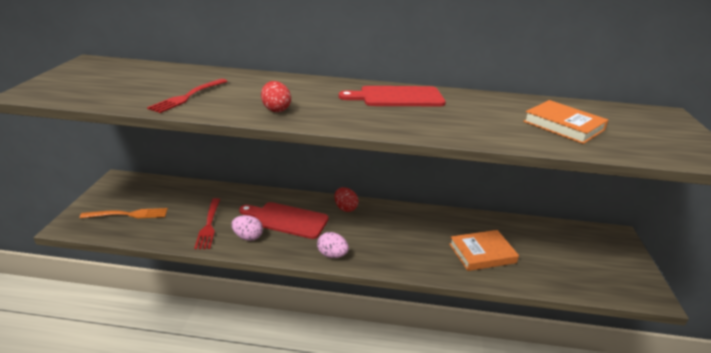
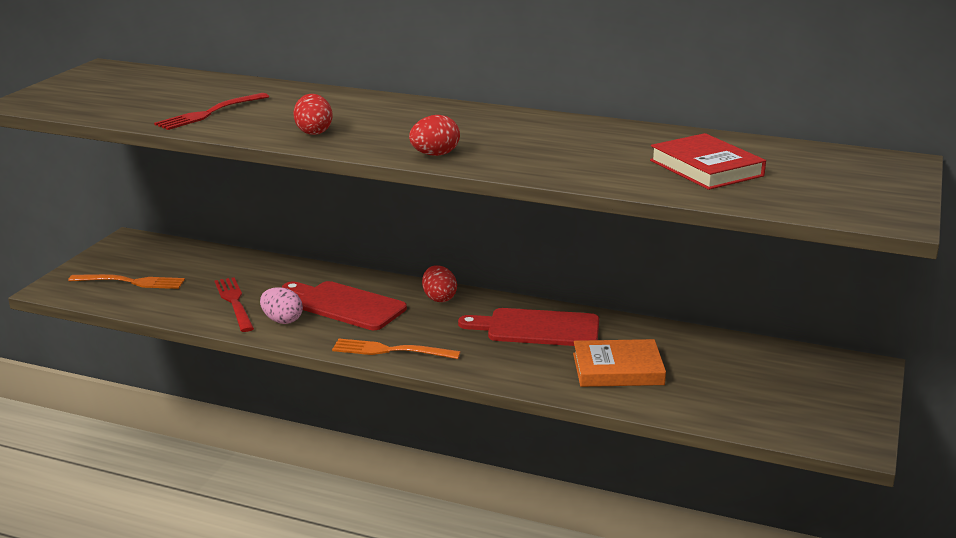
camera: 15 degrees right, 5 degrees down
red fork [194,198,220,249] -> red fork turned 150 degrees clockwise [215,277,254,332]
pink egg [317,232,349,258] -> orange fork [332,339,460,359]
red cutting board [339,86,446,106] -> red cutting board moved to [458,308,599,346]
orange book [523,100,608,144] -> red book [650,133,766,190]
none -> red egg [409,115,460,156]

